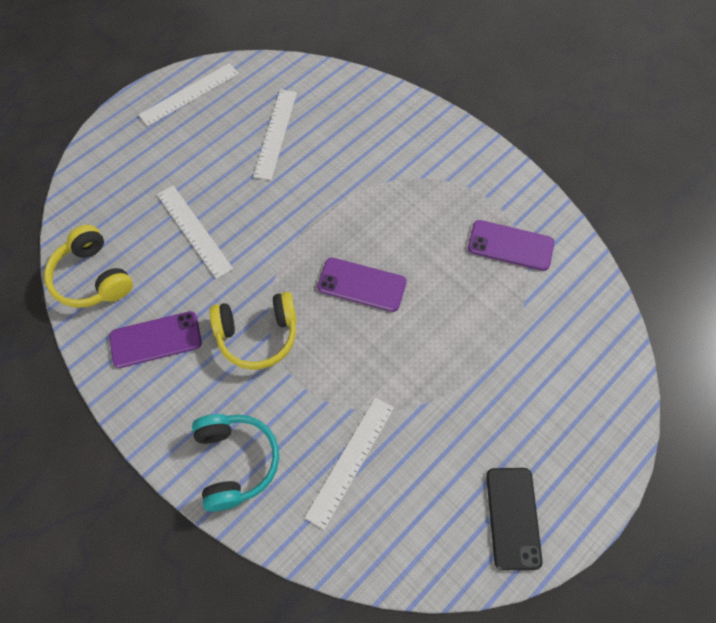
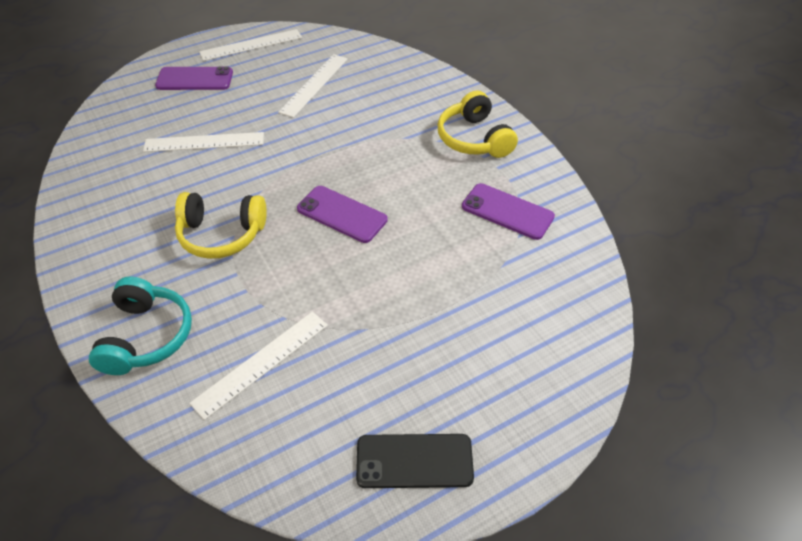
camera: 15 degrees right, 15 degrees down
yellow headphones [44,225,133,308] -> yellow headphones moved to [438,91,518,158]
purple phone [109,311,202,368] -> purple phone moved to [155,66,233,90]
white ruler [157,185,233,279] -> white ruler turned 75 degrees counterclockwise [143,132,264,152]
black phone [486,468,543,570] -> black phone turned 75 degrees clockwise [356,434,474,488]

